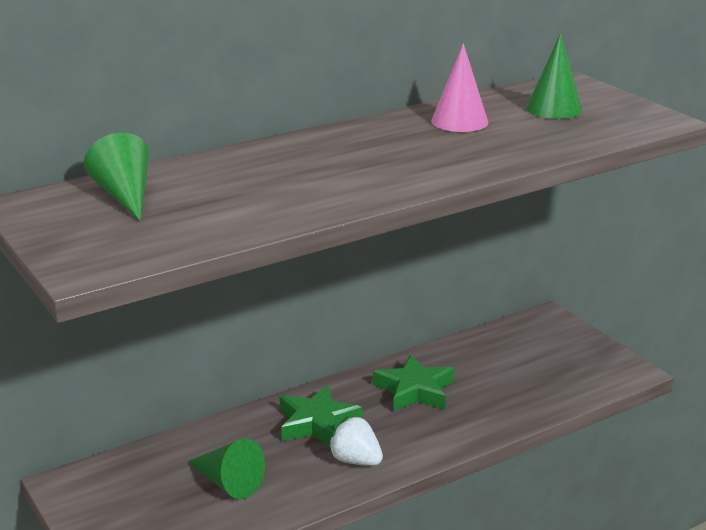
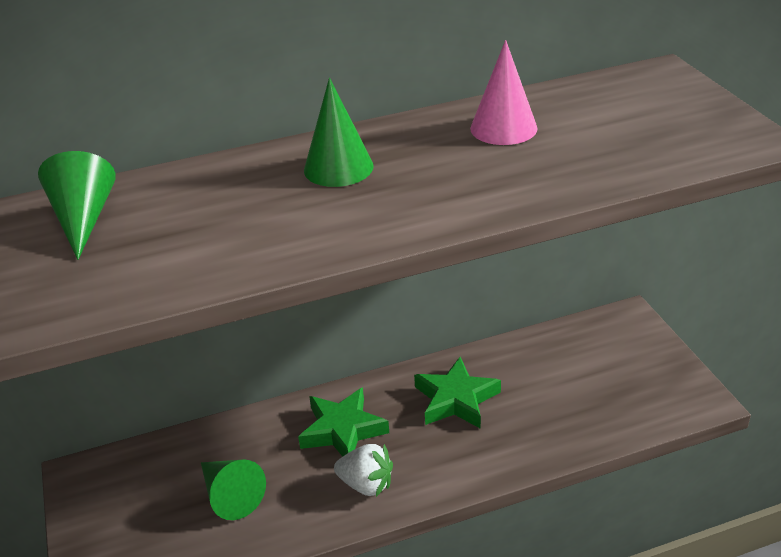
camera: 15 degrees right, 10 degrees up
white strawberry [327,415,383,466] -> white strawberry turned 150 degrees clockwise [334,444,393,497]
green cone [526,33,582,119] -> green cone moved to [304,78,374,187]

